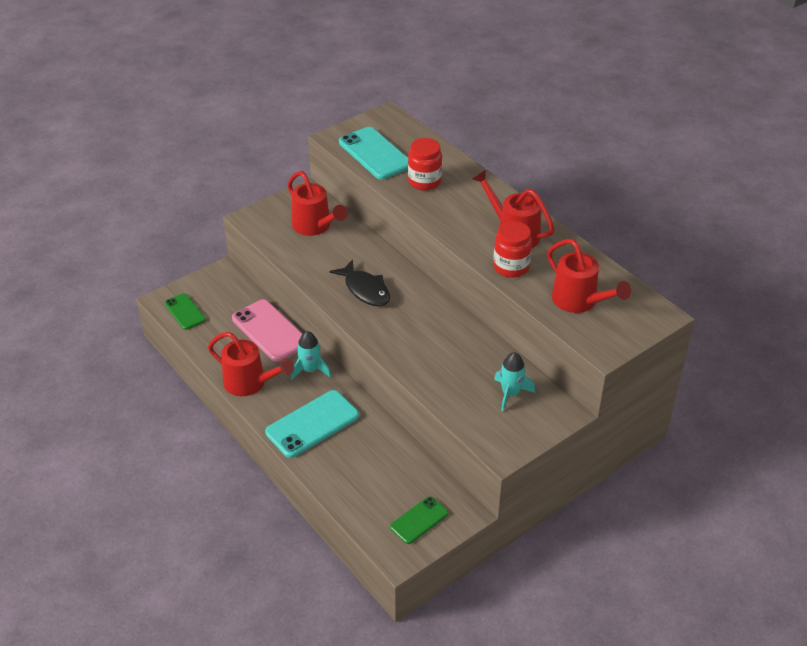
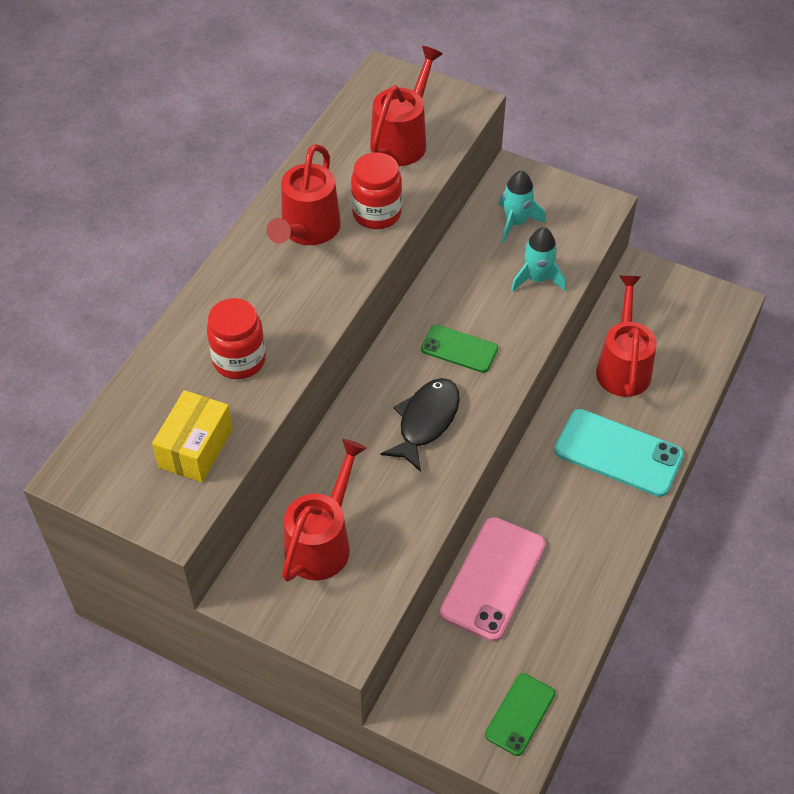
camera: 115 degrees left, 10 degrees up
red watering can [208,332,294,396] -> red watering can moved to [596,276,657,397]
turquoise rocket [291,331,331,380] -> turquoise rocket moved to [511,227,566,292]
turquoise phone [339,127,408,180] -> yellow box [152,390,233,482]
green phone [390,496,448,544] -> green phone moved to [421,324,498,373]

